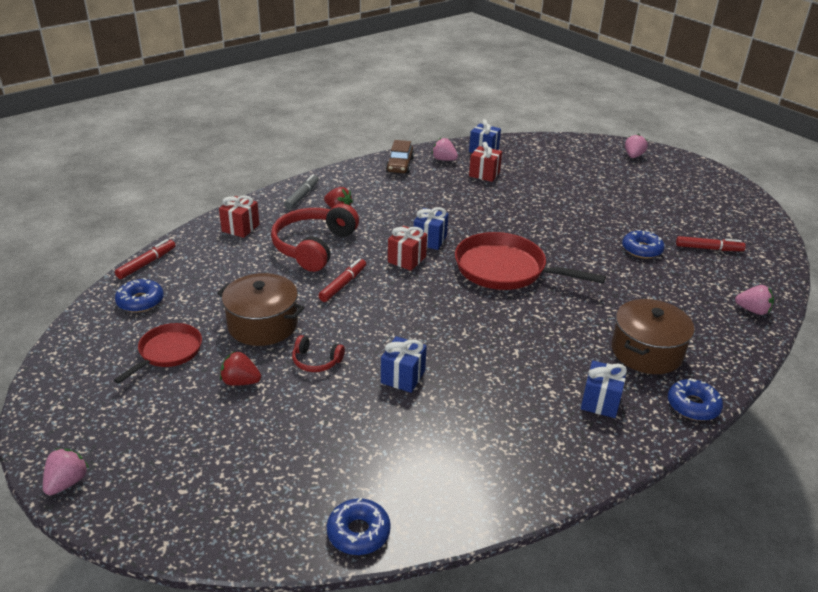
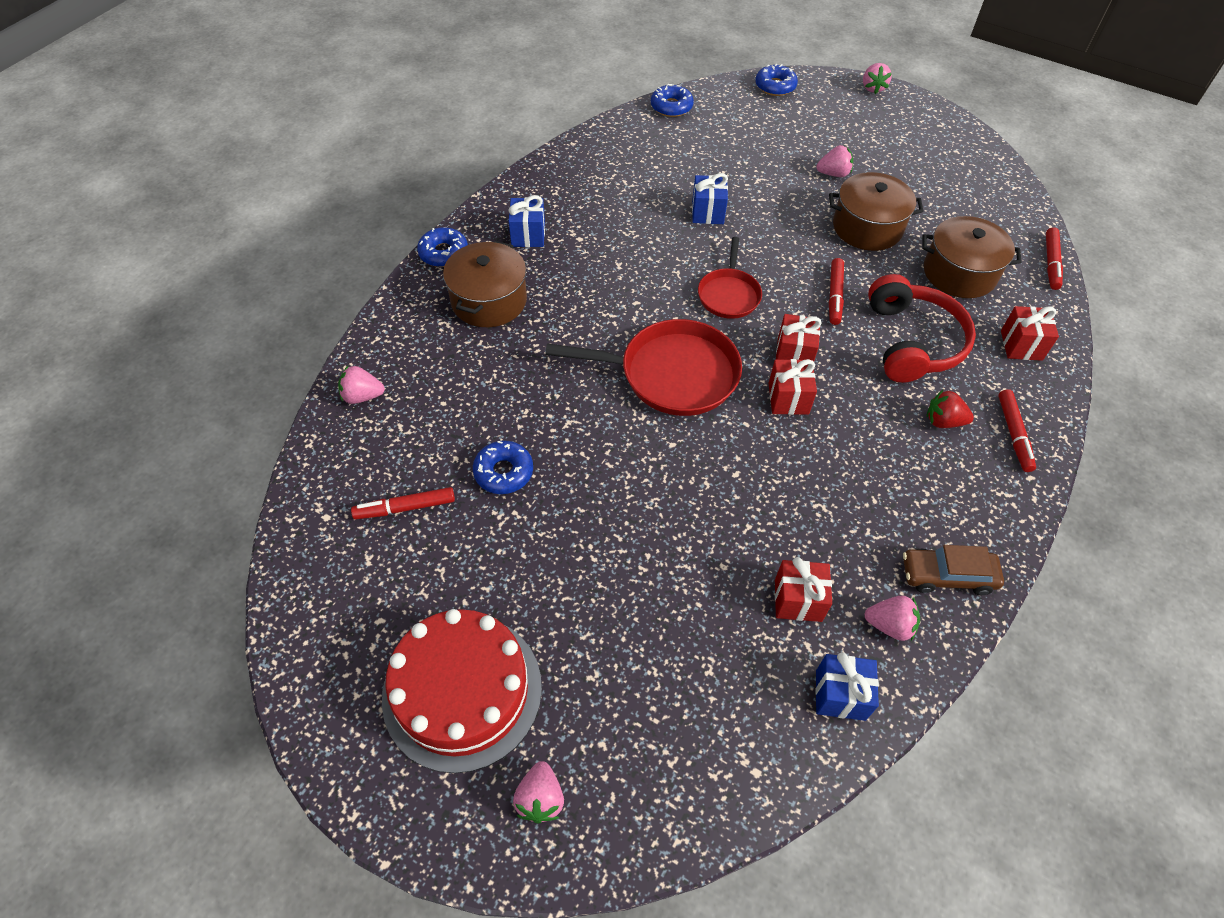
camera: 160 degrees right, 20 degrees up
red pan [114,323,202,384] -> red pan moved to [698,237,762,319]
blue donut [115,278,164,312] -> blue donut moved to [755,64,798,96]
red strawberry [220,351,261,386] -> pink strawberry [816,145,853,177]
grey marker [284,174,319,209] -> red marker [998,389,1036,472]
red headphones [292,335,345,372] -> none
brown car [386,140,414,174] -> brown car turned 75 degrees counterclockwise [903,545,1004,595]
blue gift [414,207,448,250] -> red gift [768,359,817,415]
none -> red cake [382,609,542,773]
none -> brown pot [923,216,1022,298]

